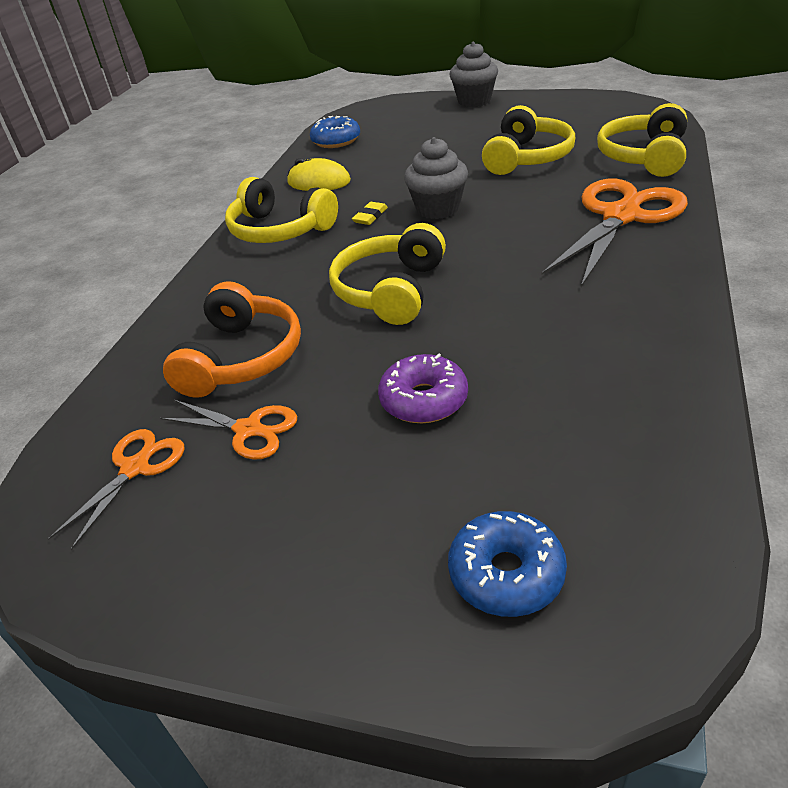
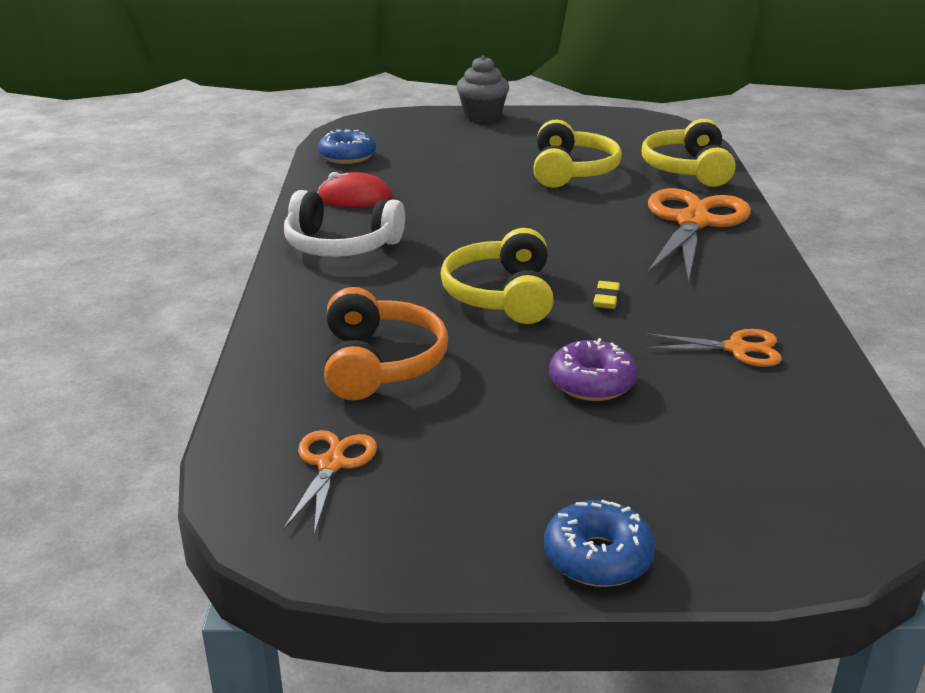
camera: 20 degrees left, 10 degrees down
orange scissors [160,400,297,460] -> orange scissors moved to [646,329,782,367]
yellow headphones [225,177,338,243] -> white headphones [284,190,405,257]
yellow mouse [287,158,351,191] -> red mouse [317,172,392,207]
yellow eraser [352,202,388,225] -> yellow eraser moved to [593,281,620,309]
grey cupcake [404,137,468,219] -> none
blue donut [448,511,567,617] -> blue donut moved to [544,500,656,587]

